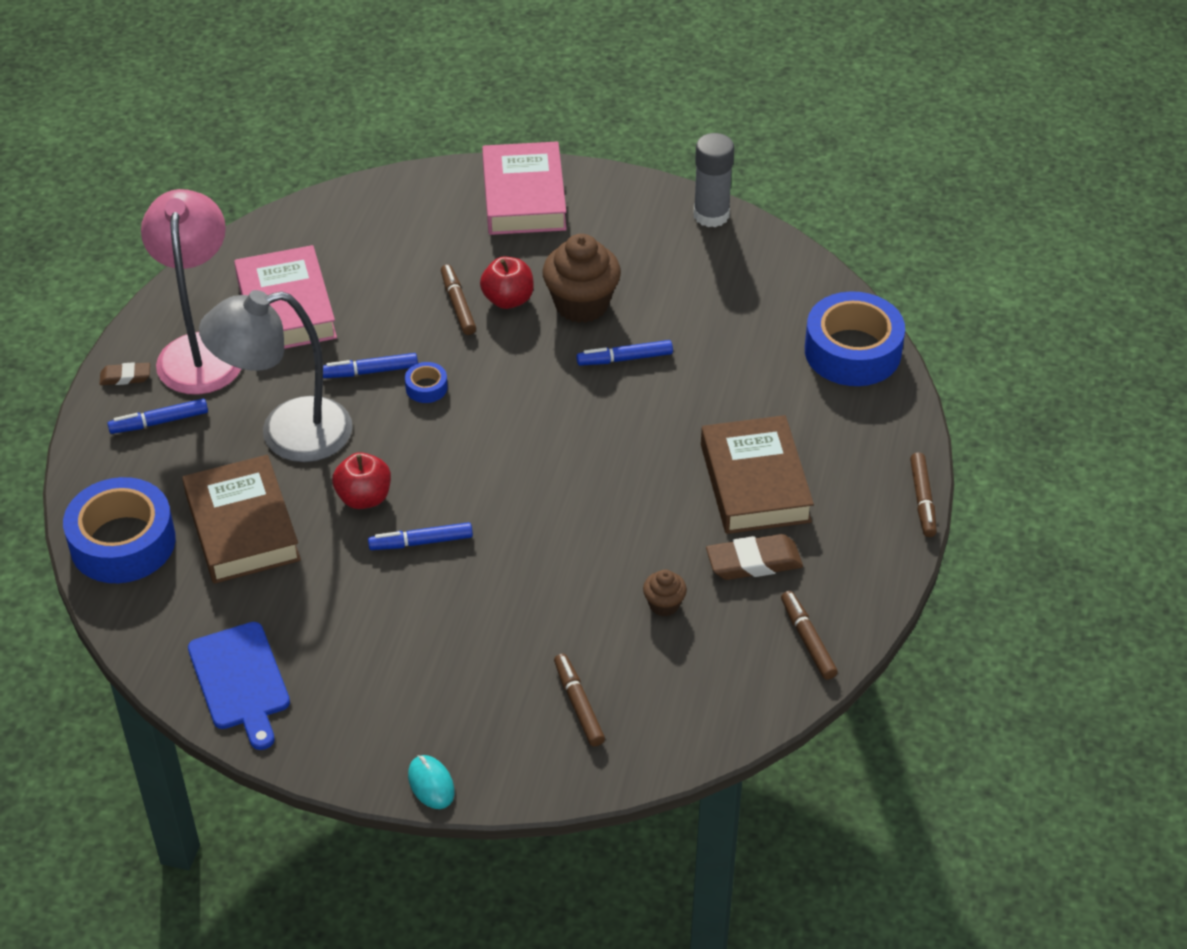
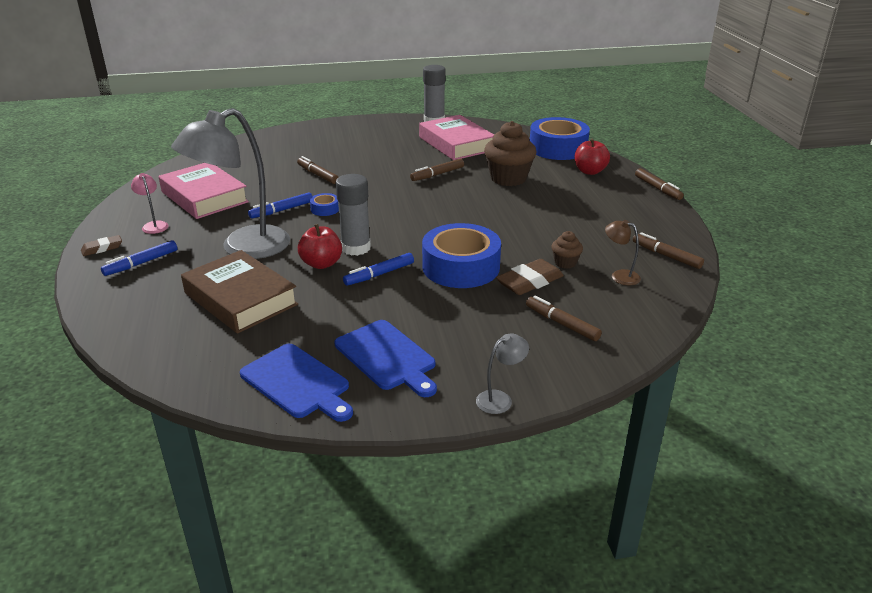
camera: 25 degrees left, 15 degrees down
blue tape [63,477,176,583] -> blue tape moved to [422,223,501,288]
pink lamp [141,189,241,395] -> pink lamp [131,173,169,234], size x0.40
turquoise mouse [408,755,454,809] -> grey lamp [476,333,529,414]
red apple [480,257,534,309] -> red apple moved to [575,138,610,175]
pink book [482,141,567,235] -> pink book moved to [419,115,494,160]
brown cupcake [543,234,621,323] -> brown cupcake moved to [484,121,537,186]
blue marker [576,340,673,366] -> brown marker [410,159,464,181]
brown book [701,415,814,534] -> none
brown eraser [706,534,803,580] -> brown eraser moved to [496,259,564,295]
none -> blue cutting board [335,320,437,397]
none -> grey glue stick [336,174,371,256]
none -> brown lamp [605,220,641,285]

